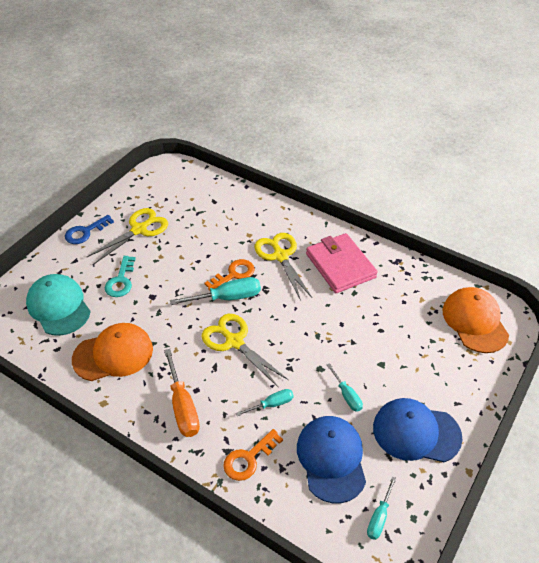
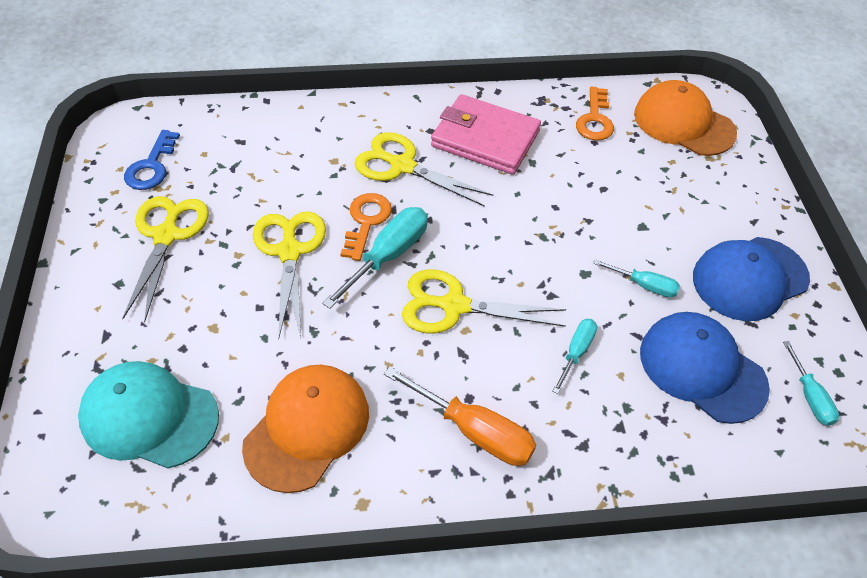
camera: 40 degrees left, 5 degrees up
blue key [65,215,114,244] -> blue key moved to [124,130,180,190]
turquoise key [105,256,136,297] -> none
orange key [223,429,283,481] -> orange key moved to [576,87,614,141]
none -> yellow scissors [253,211,326,339]

